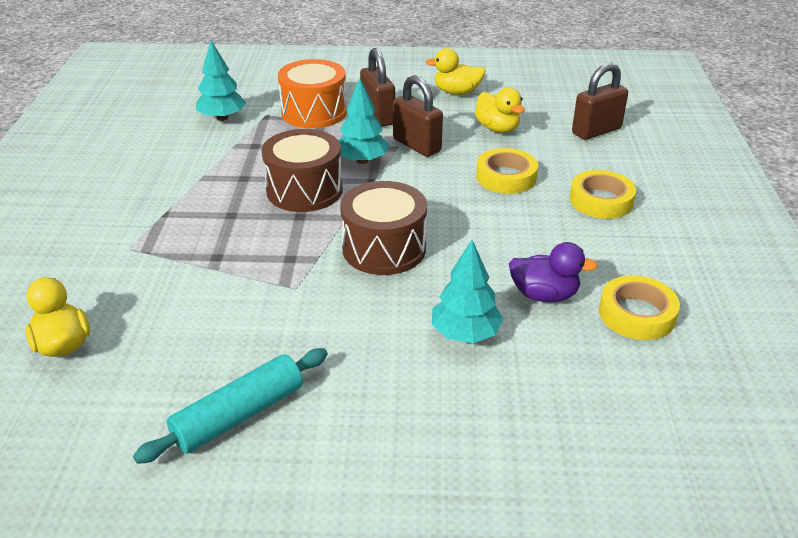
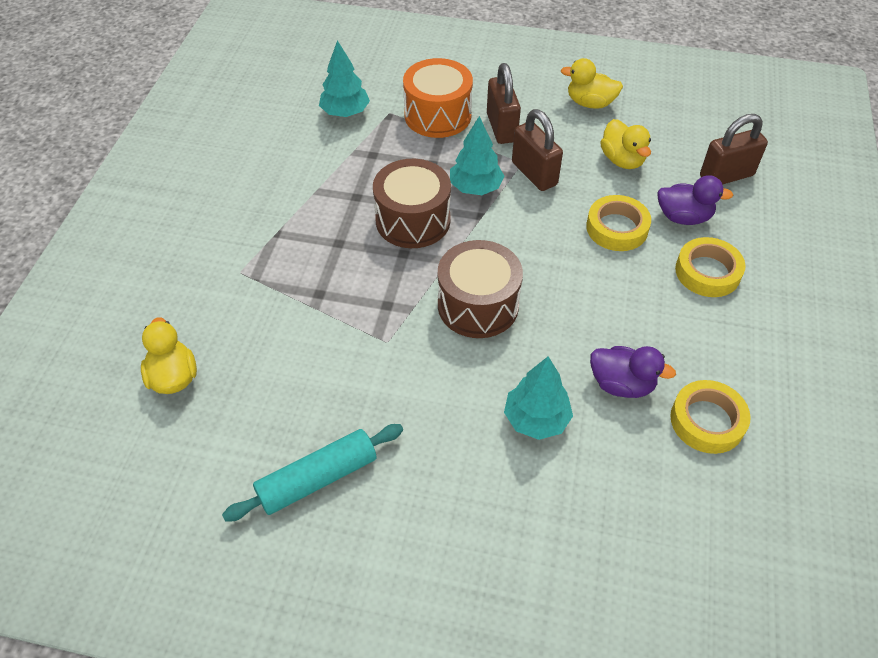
camera: 10 degrees right, 15 degrees up
none -> purple duck [657,175,733,225]

